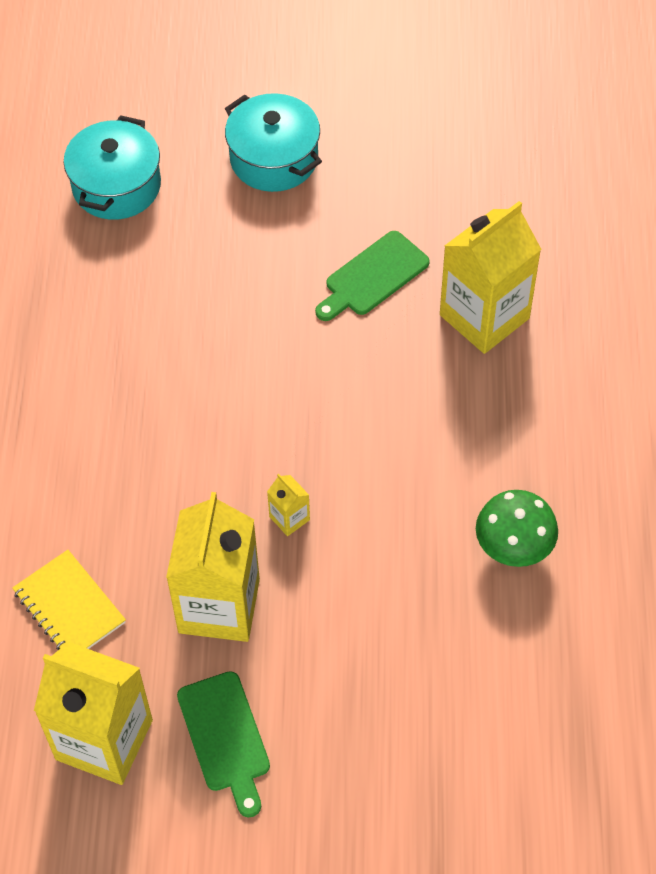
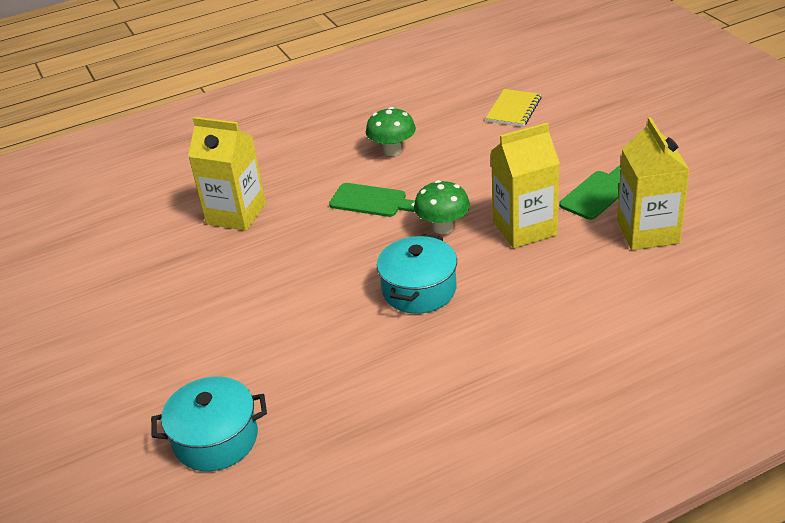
camera: 115 degrees left, 20 degrees down
yellow notebook [12,550,126,650] -> yellow notebook moved to [486,89,542,127]
turquoise pot [225,93,322,192] -> turquoise pot moved to [377,234,457,314]
yellow carton [267,474,310,536] -> green mushroom [414,180,470,234]
green cutting board [315,231,430,321] -> green cutting board moved to [329,183,415,217]

